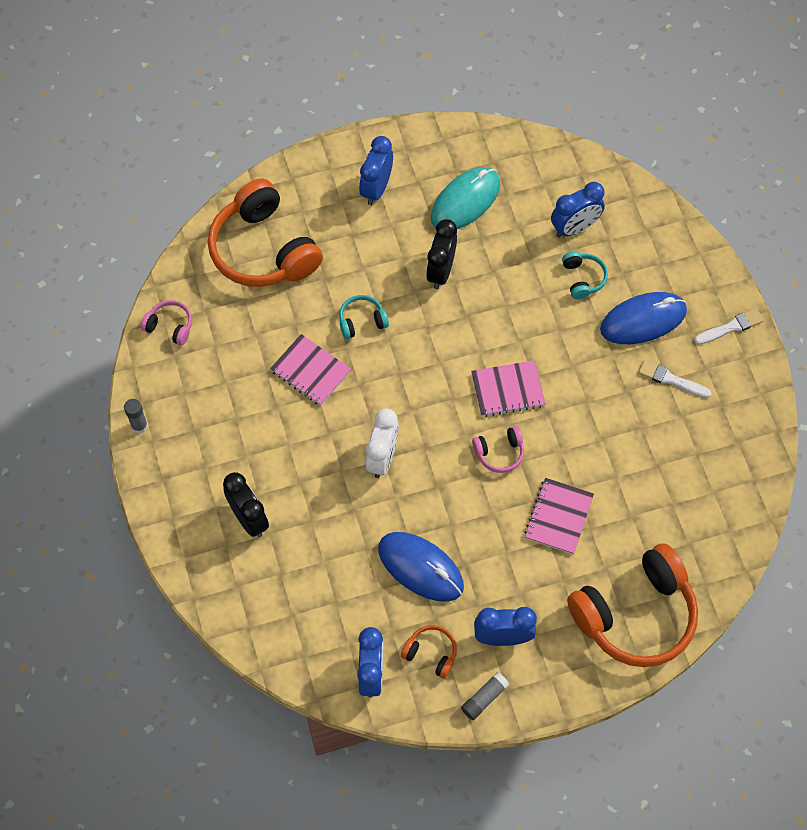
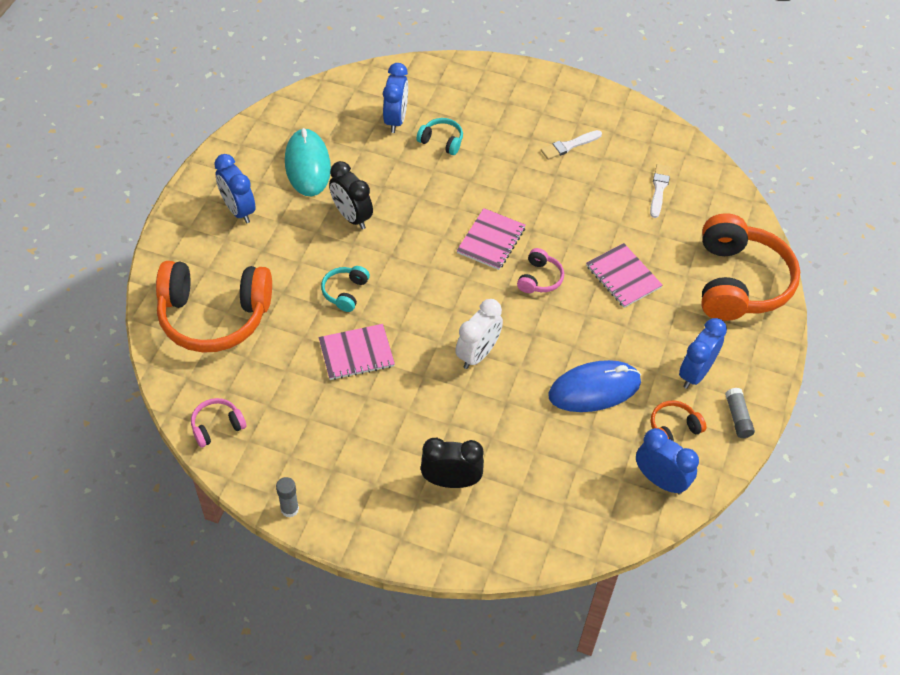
camera: 55 degrees left, 10 degrees down
white clock [366,408,399,478] -> white clock turned 75 degrees clockwise [455,299,503,369]
blue mouse [600,292,687,344] -> none
white brush [694,308,764,345] -> white brush moved to [650,164,671,218]

